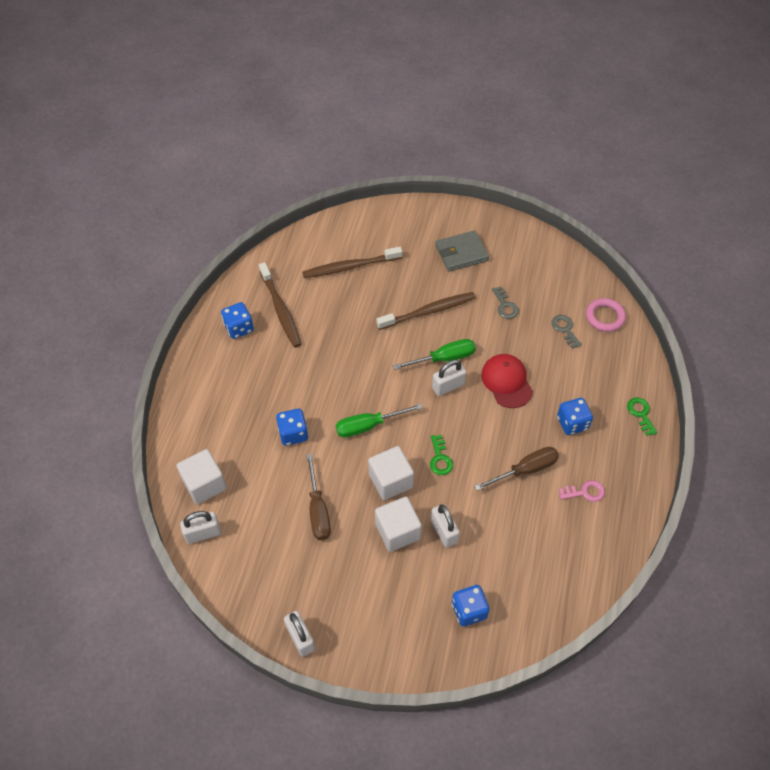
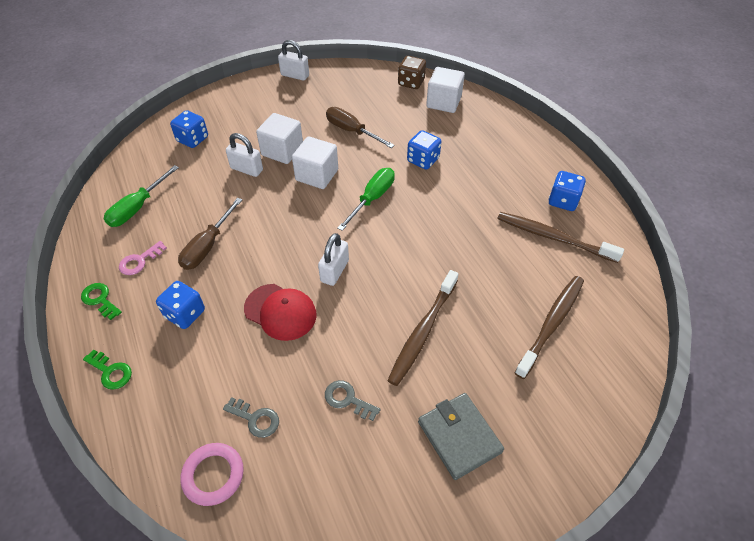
camera: 140 degrees right, 5 degrees down
white padlock [180,511,221,544] -> brown dice [398,56,426,89]
green screwdriver [393,339,476,370] -> green screwdriver moved to [104,165,179,227]
green key [430,435,453,475] -> green key moved to [81,283,122,320]
grey wallet [435,230,489,272] -> grey wallet turned 60 degrees counterclockwise [418,393,504,480]

